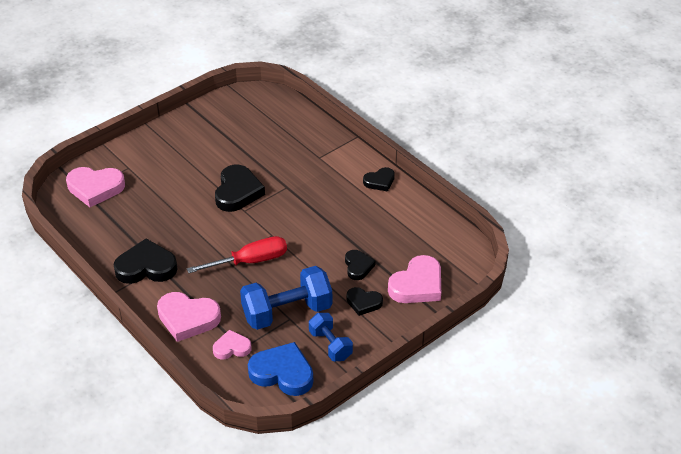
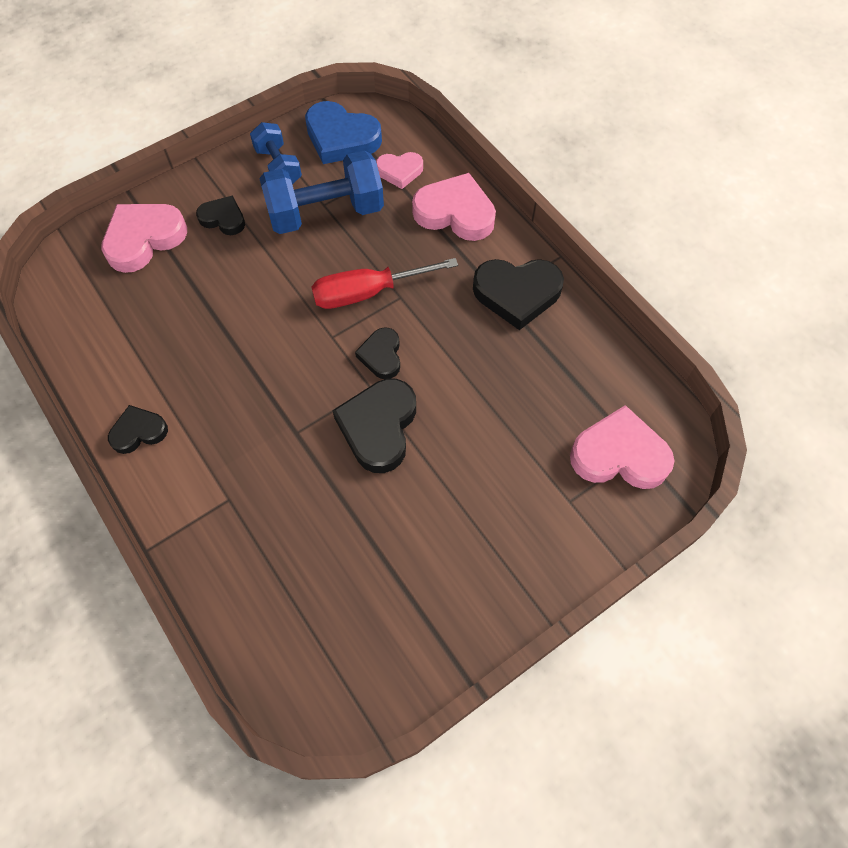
camera: 175 degrees left, 20 degrees up
black heart [345,250,375,280] -> black heart moved to [355,327,400,379]

